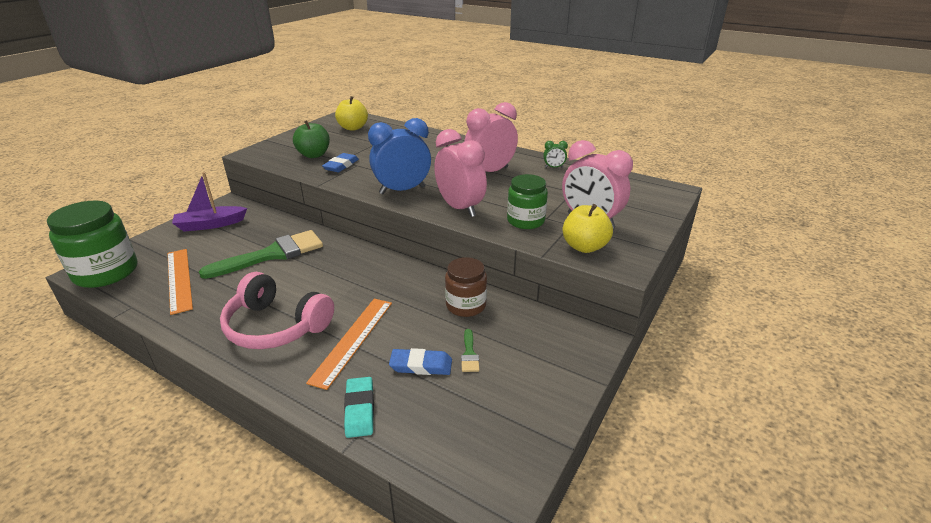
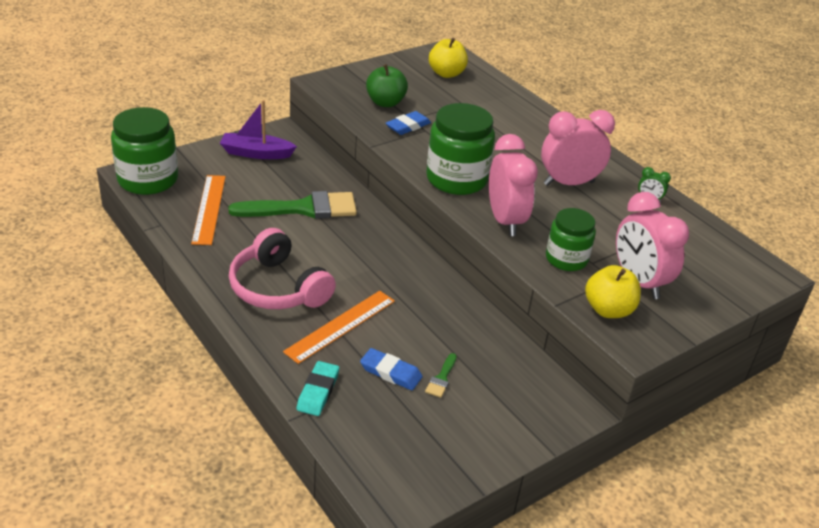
camera: 20 degrees right, 5 degrees up
blue clock [368,118,431,194] -> green jar [426,103,495,195]
brown jar [445,257,487,317] -> none

